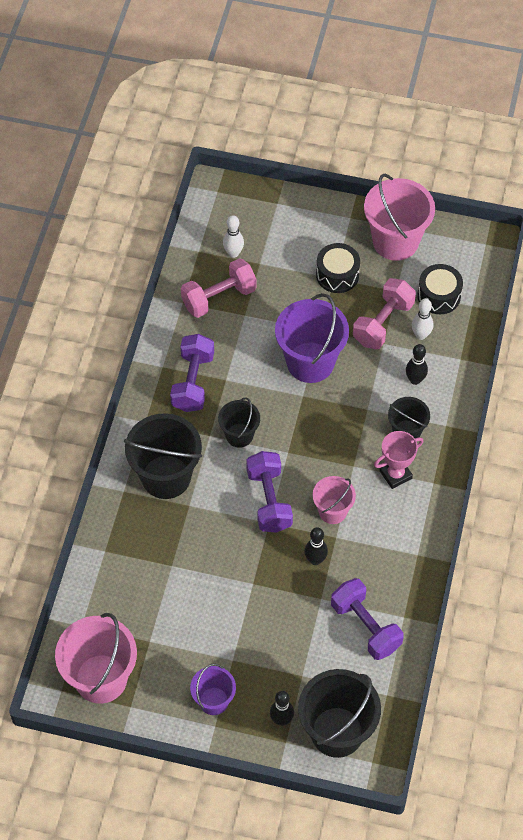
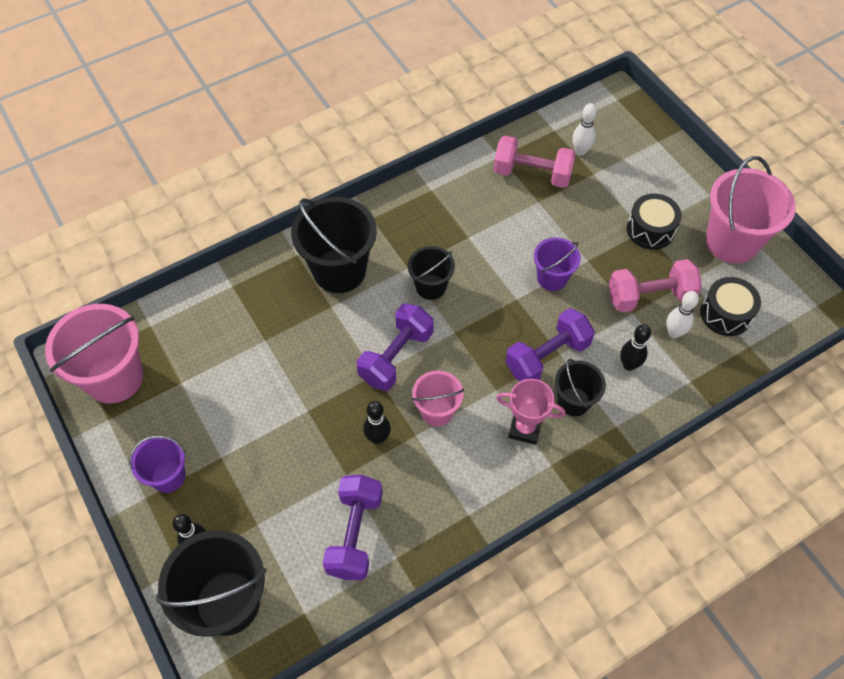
camera: 45 degrees right, 0 degrees up
purple dumbbell [170,334,214,412] -> purple dumbbell moved to [505,308,595,381]
purple bucket [275,293,349,383] -> purple bucket [534,237,581,291], size x0.56

